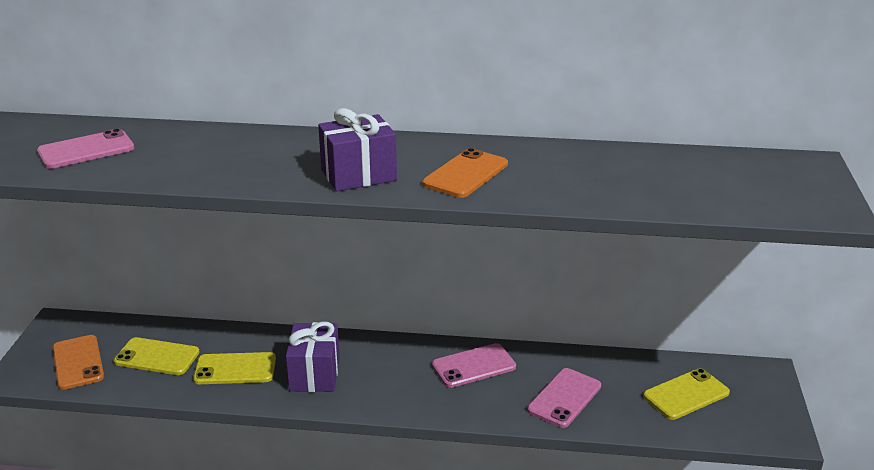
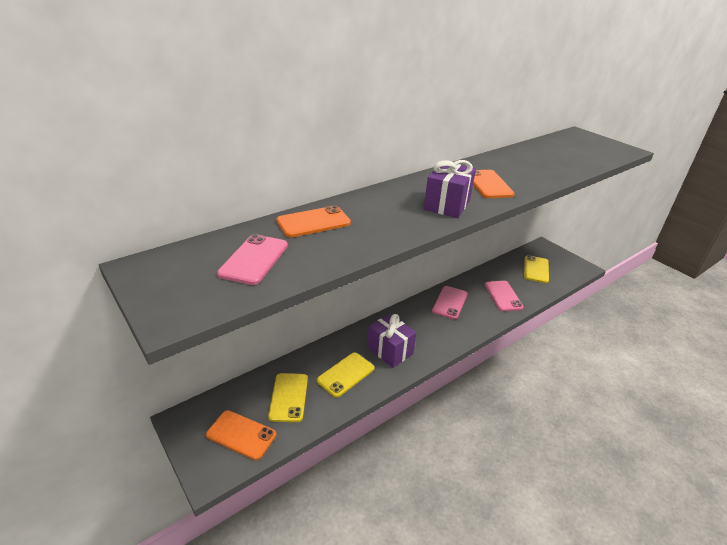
camera: 45 degrees left, 5 degrees up
yellow phone [114,337,200,375] -> yellow phone turned 60 degrees counterclockwise [268,373,308,422]
none -> orange phone [276,205,351,238]

